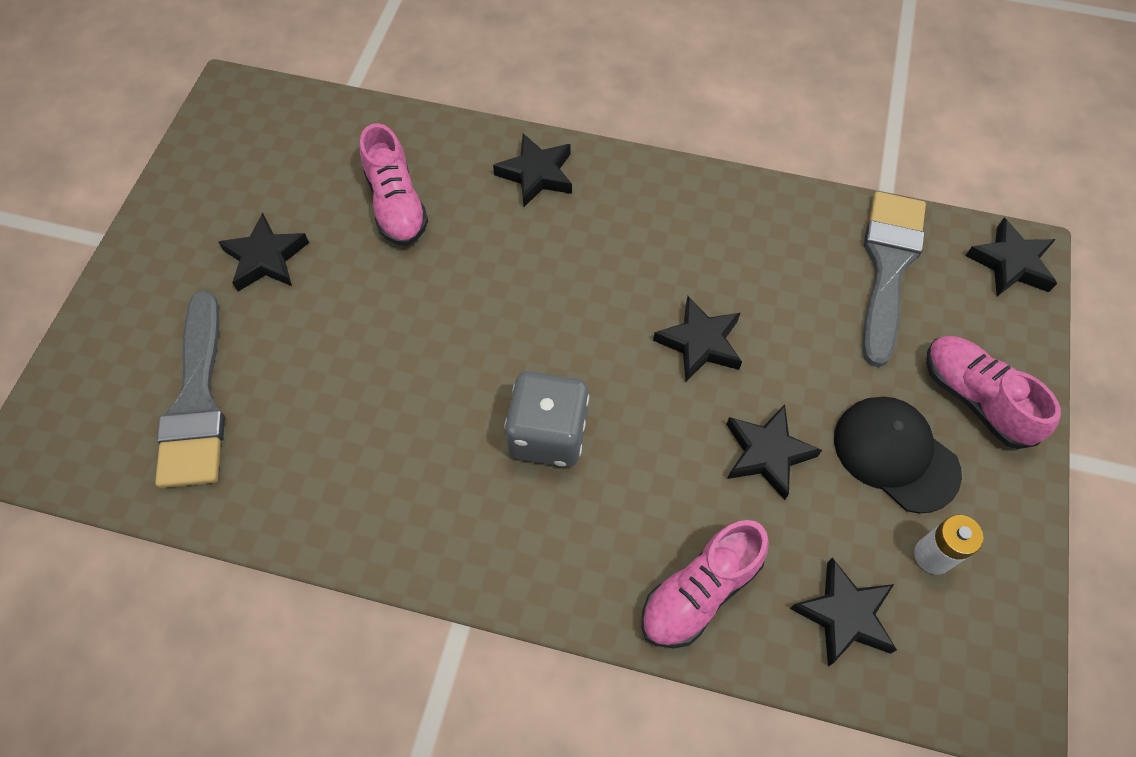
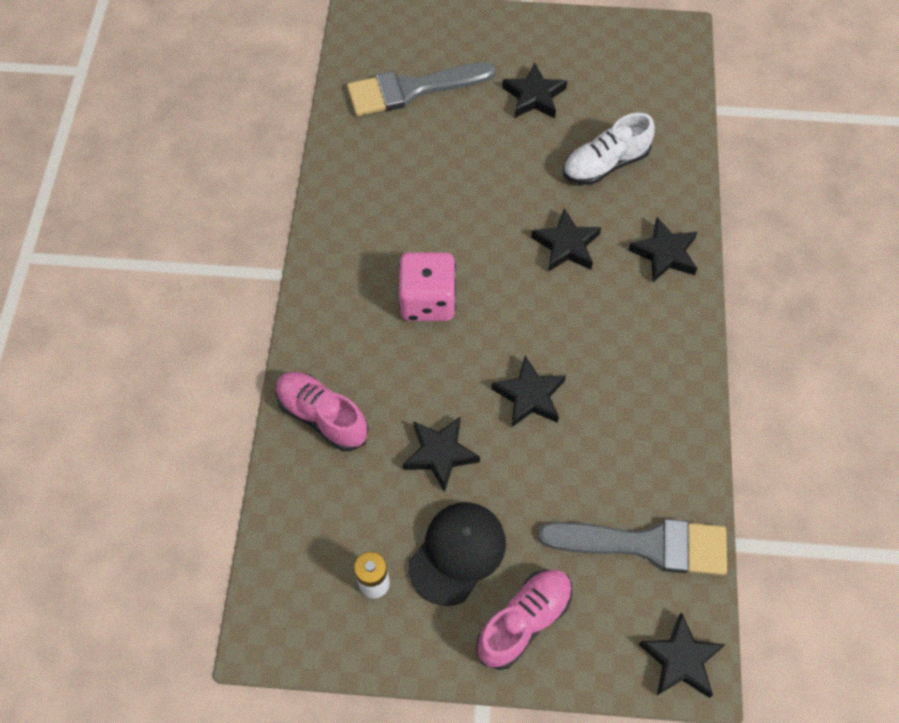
camera: 80 degrees right, 0 degrees up
pink shoe [360,123,428,246] -> white shoe [563,113,655,185]
grey dice [505,371,589,467] -> pink dice [399,252,456,321]
black star [790,558,897,666] -> black star moved to [531,208,601,272]

